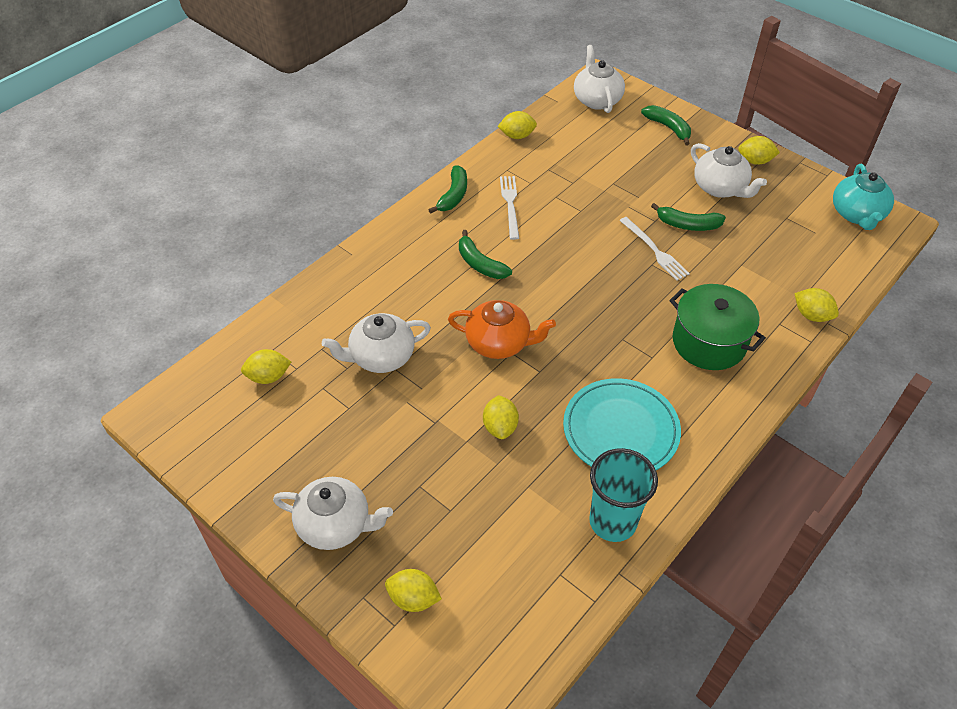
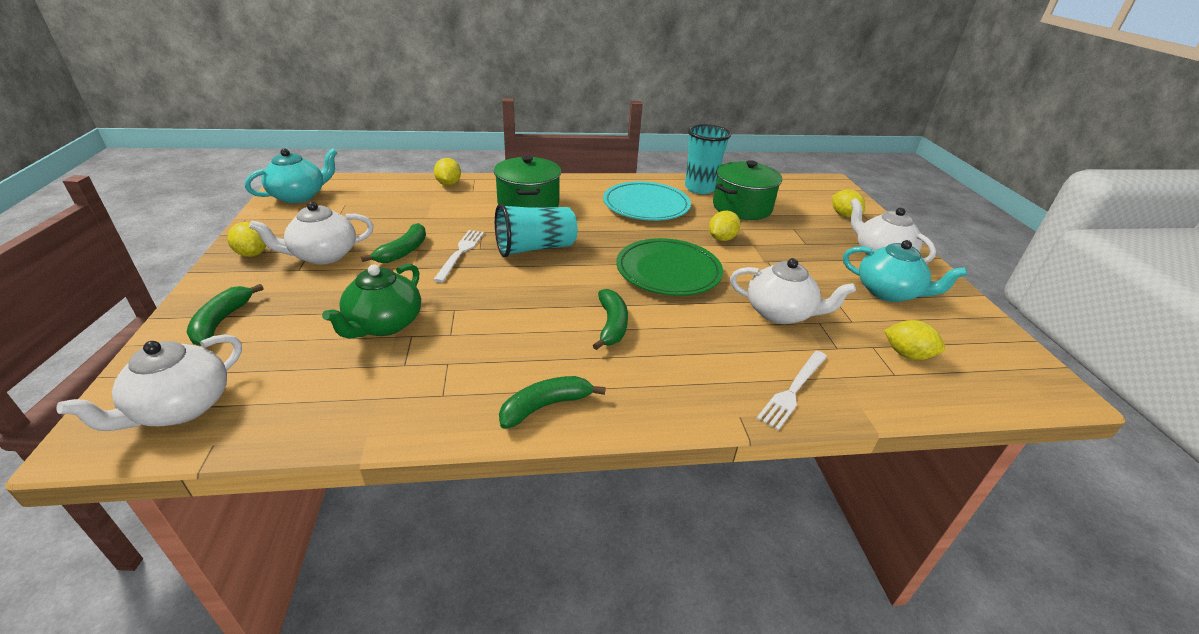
camera: 140 degrees left, 15 degrees down
orange teapot [448,300,556,359] -> green plate [616,238,723,296]
yellow lemon [498,111,537,139] -> none
white fork [500,176,519,240] -> white fork moved to [756,351,827,430]
green banana [651,203,726,231] -> green banana turned 60 degrees clockwise [361,223,426,263]
white teapot [691,143,767,198] -> white teapot turned 120 degrees counterclockwise [249,201,374,264]
none -> green teapot [322,264,421,339]
none -> turquoise cup [495,204,578,257]
none -> green pot [713,160,782,220]
none -> turquoise teapot [843,240,967,302]

